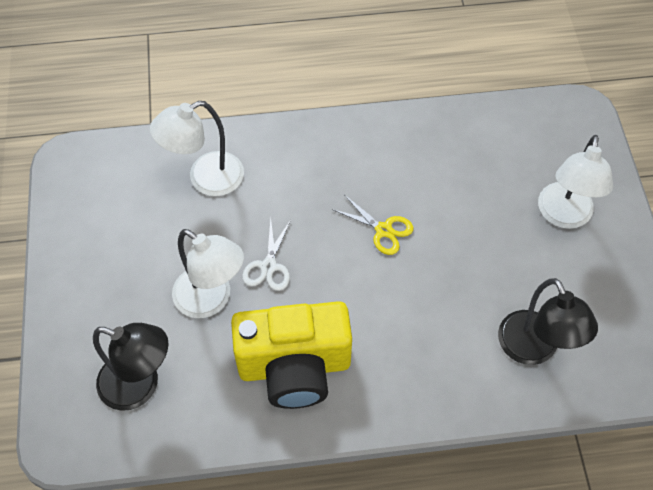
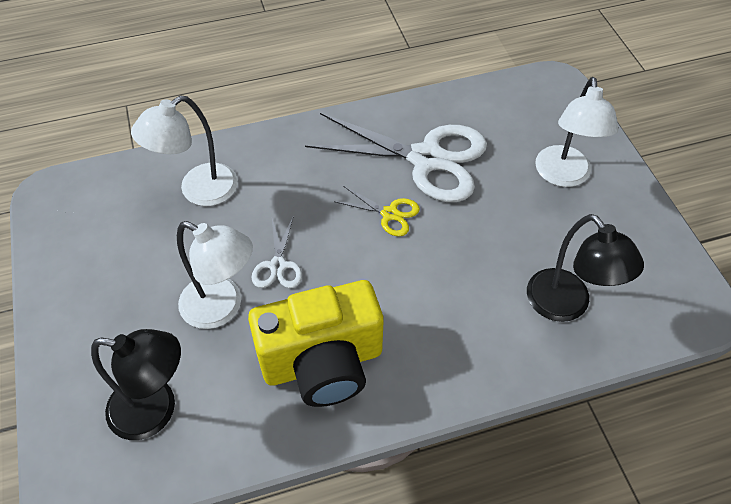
camera: 10 degrees left, 5 degrees down
none -> white scissors [305,113,487,202]

